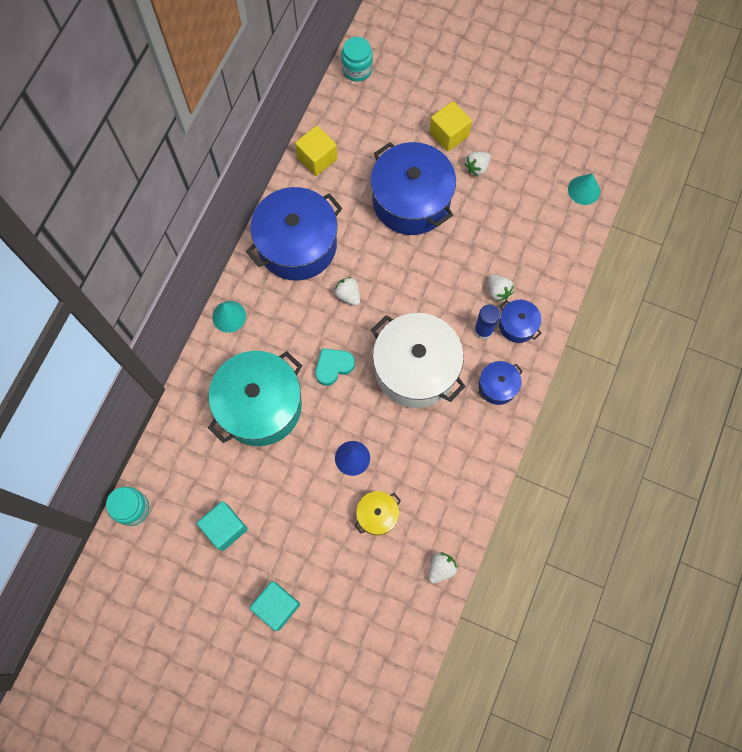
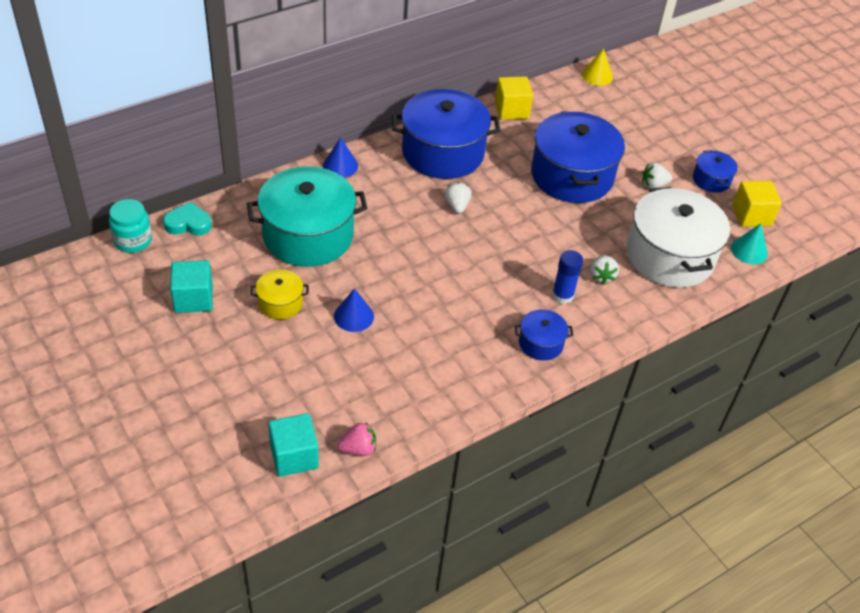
camera: 30 degrees right, 25 degrees down
turquoise cone [212,301,246,333] -> blue cone [323,137,358,178]
turquoise cube [250,581,300,631] -> turquoise cube moved to [268,413,319,477]
turquoise heart [315,348,355,386] -> turquoise heart moved to [163,202,212,236]
turquoise jar [341,37,373,82] -> yellow cone [582,48,613,86]
yellow pot [354,491,401,536] -> yellow pot moved to [250,269,309,319]
white pot [371,313,466,408] -> white pot moved to [627,187,730,288]
yellow cube [429,101,472,151] -> yellow cube moved to [733,181,782,227]
white strawberry [429,552,458,583] -> pink strawberry [337,423,376,456]
blue pot [499,300,541,343] -> blue pot moved to [693,150,738,193]

